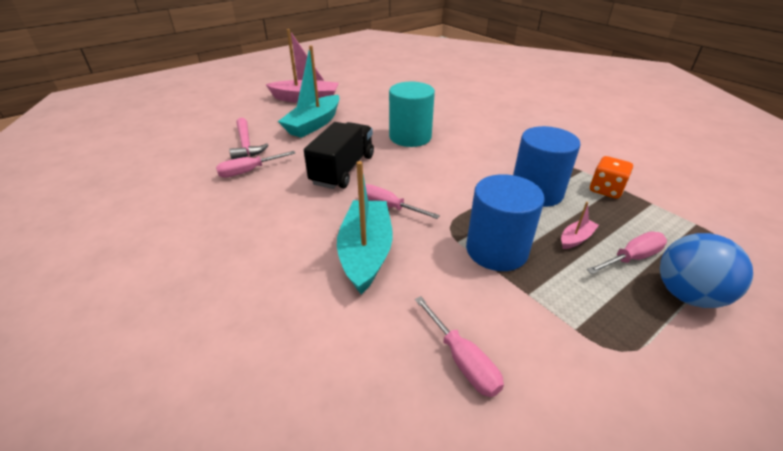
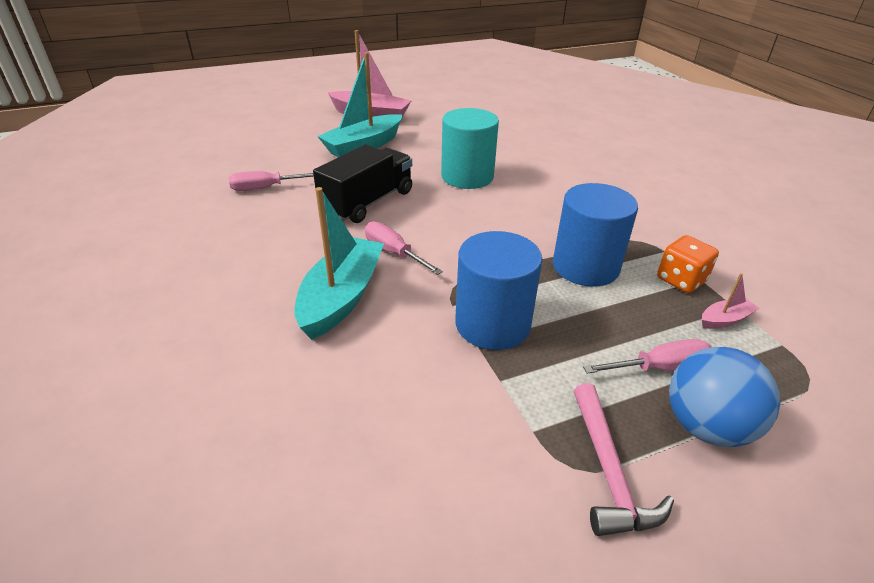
camera: 15 degrees right, 0 degrees up
pink hammer [229,118,268,159] -> pink hammer moved to [574,383,674,536]
pink screwdriver [415,296,504,397] -> none
pink boat [561,202,599,249] -> pink boat moved to [702,273,759,329]

